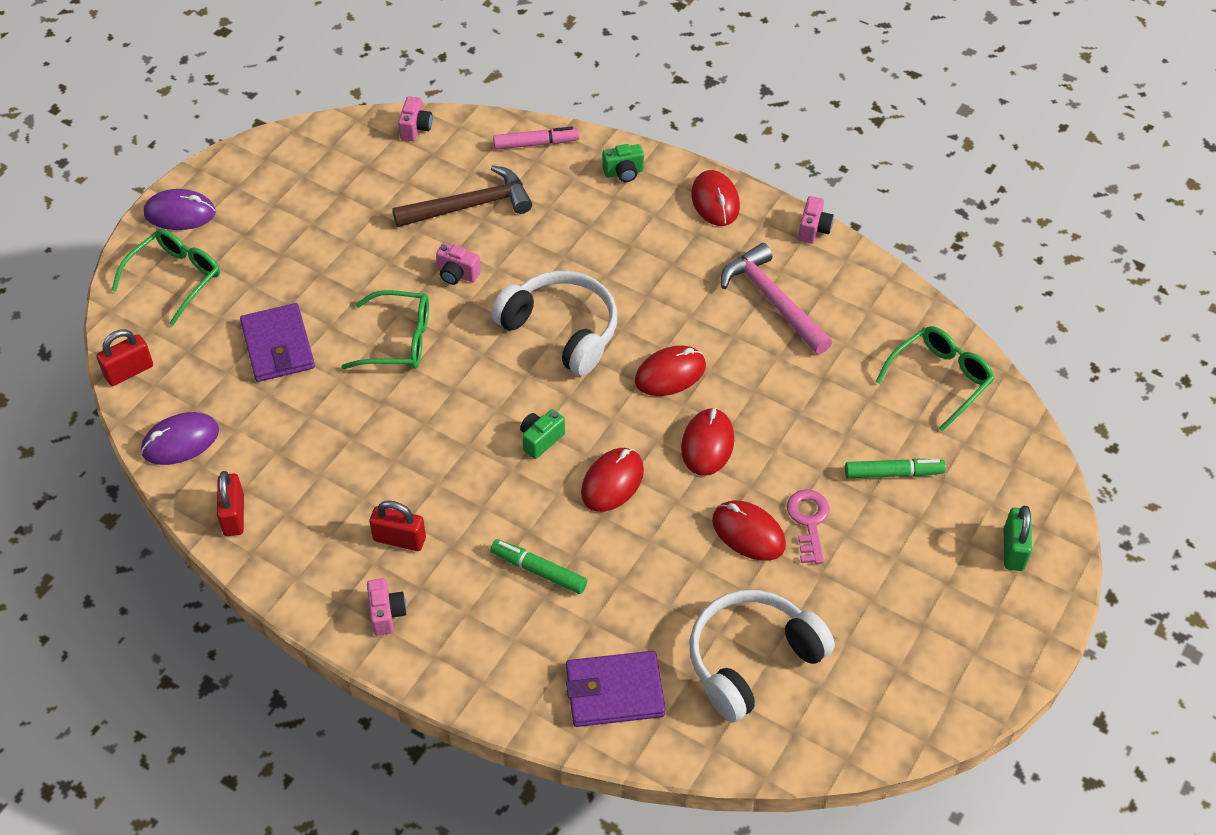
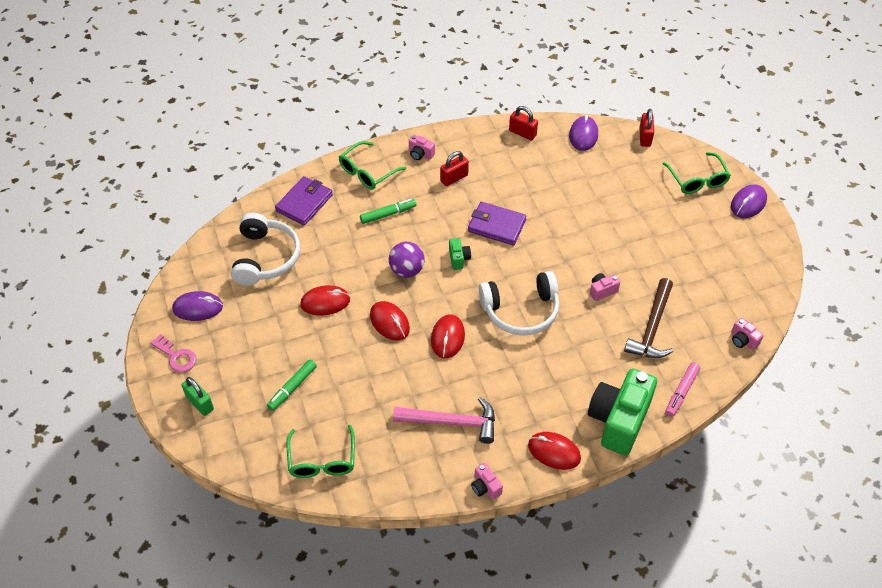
camera: 130 degrees right, 0 degrees up
purple wallet [240,303,315,382] -> purple wallet moved to [468,202,526,245]
green glasses [341,290,429,369] -> green glasses moved to [339,141,406,189]
red mouse [581,448,644,512] -> purple ball [389,242,425,278]
green camera [602,144,644,182] -> green camera [588,368,657,456], size x2.38
pink key [787,490,830,564] -> pink key moved to [150,334,197,372]
none -> purple mouse [172,291,223,321]

